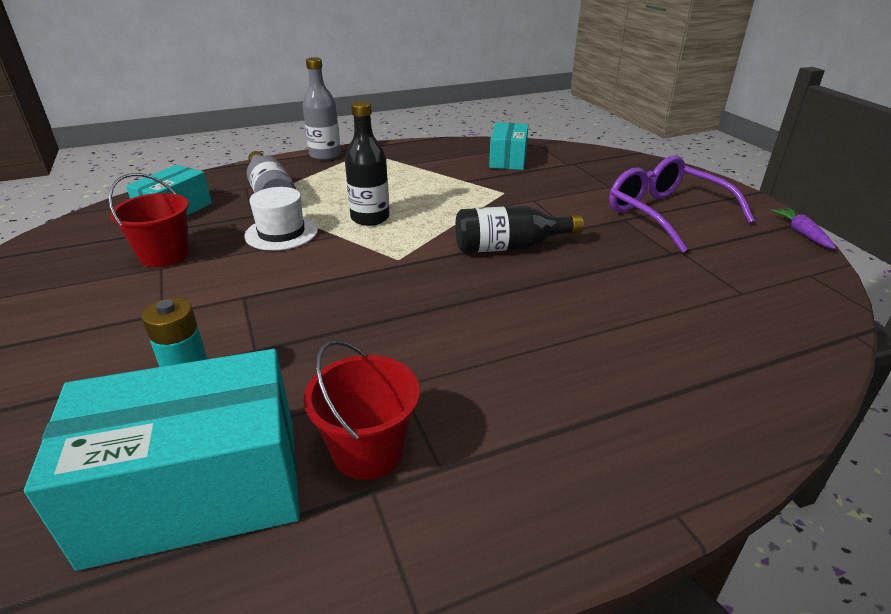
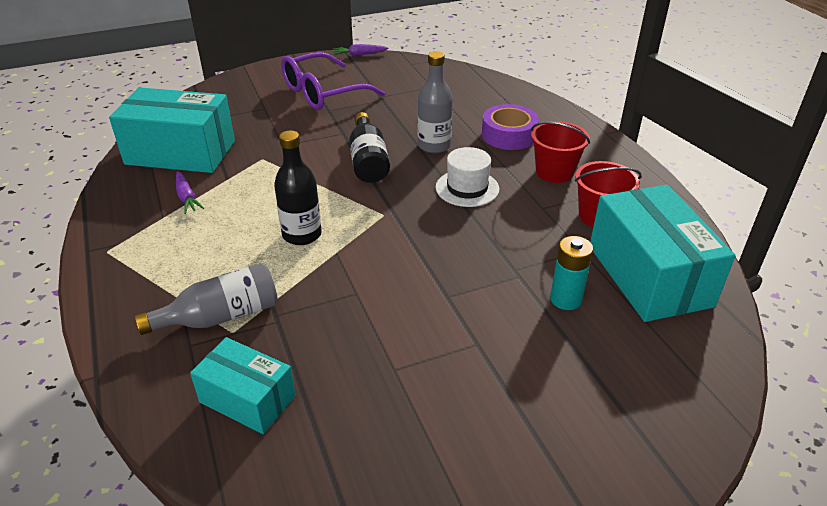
camera: 90 degrees left, 5 degrees up
red bucket [108,173,189,268] -> red bucket moved to [531,121,590,183]
white hat [244,187,318,251] -> white hat moved to [436,147,499,207]
grey bottle [303,57,341,160] -> grey bottle moved to [417,51,453,153]
turquoise box [489,122,528,170] -> turquoise box [109,87,235,173], size x1.73
none -> purple carrot [176,171,204,214]
none -> purple tape [482,104,539,150]

